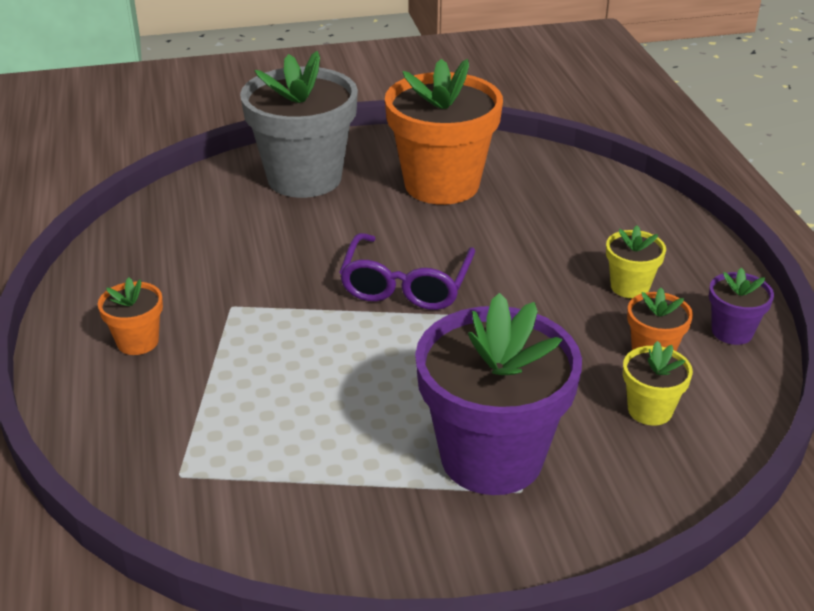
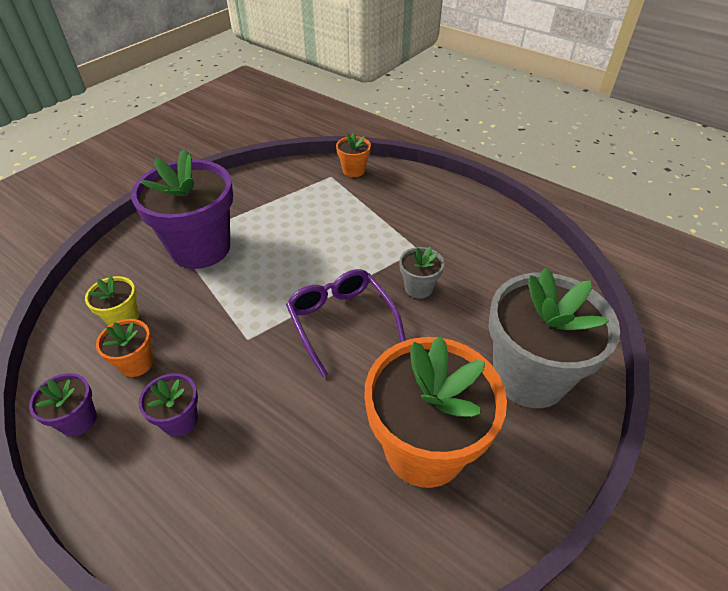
camera: 140 degrees right, 10 degrees up
orange flower pot [98,277,163,355] -> orange flower pot moved to [336,133,371,177]
yellow flower pot [606,225,666,298] -> purple flower pot [139,373,198,437]
none -> grey flower pot [399,247,444,299]

